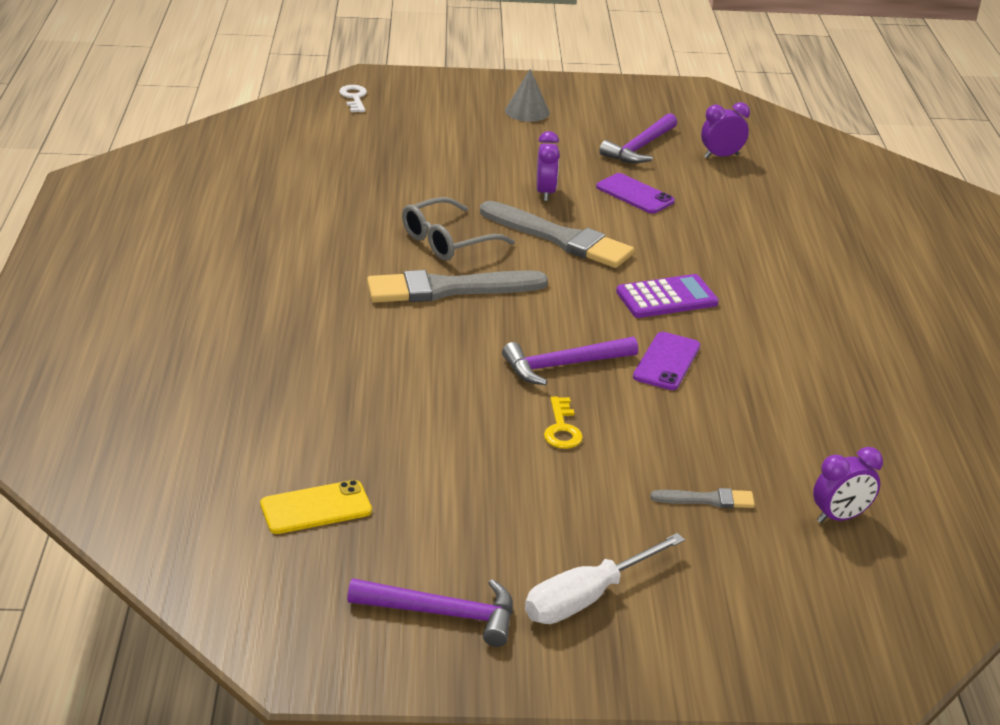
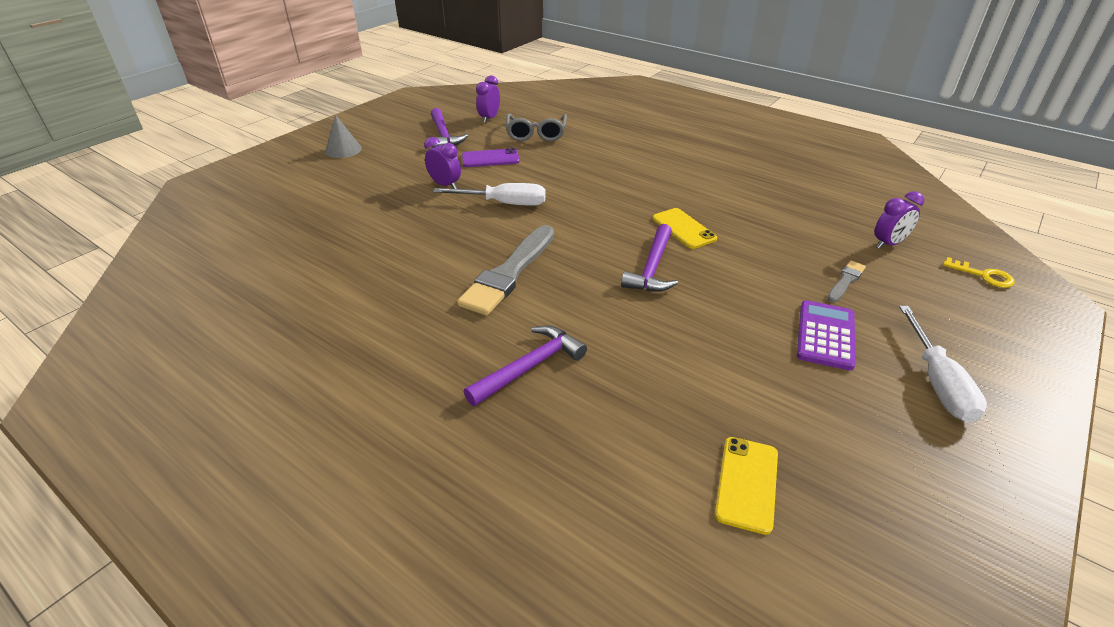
camera: 50 degrees left, 5 degrees up
white key [339,85,367,112] -> none
purple hammer [347,578,513,647] -> purple hammer moved to [464,325,587,406]
grey glasses [402,197,515,260] -> grey glasses moved to [506,114,567,141]
grey brush [480,201,634,268] -> white screwdriver [433,183,546,206]
yellow key [544,397,583,449] -> yellow key moved to [943,257,1015,288]
purple calculator [616,274,719,318] -> purple calculator moved to [797,300,856,371]
purple phone [633,332,700,390] -> yellow phone [652,208,717,249]
purple clock [813,447,883,523] -> purple clock turned 45 degrees clockwise [875,191,924,249]

